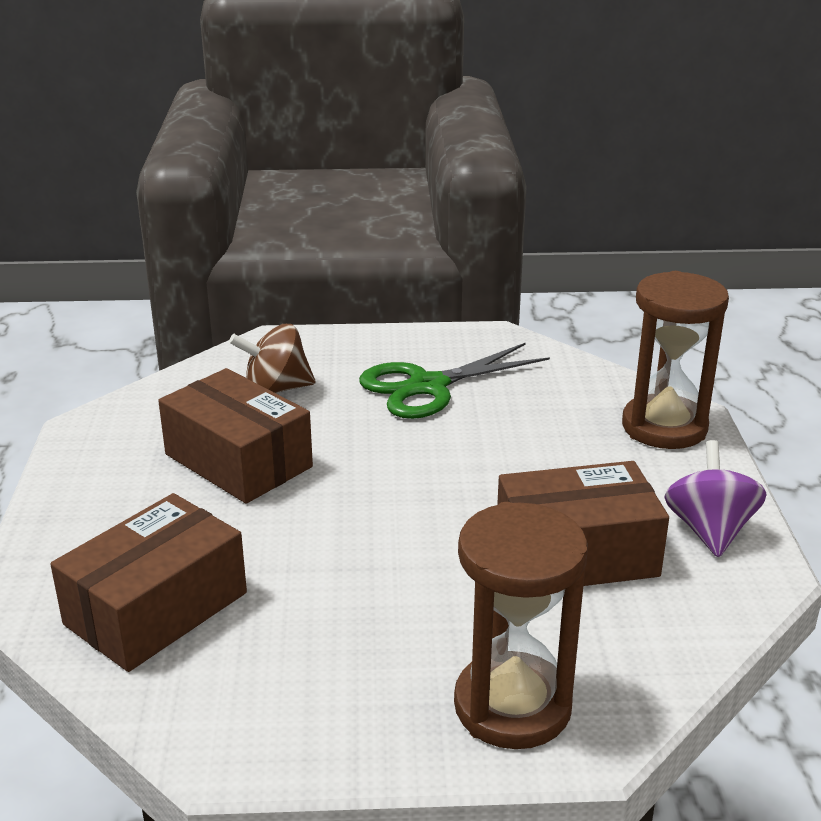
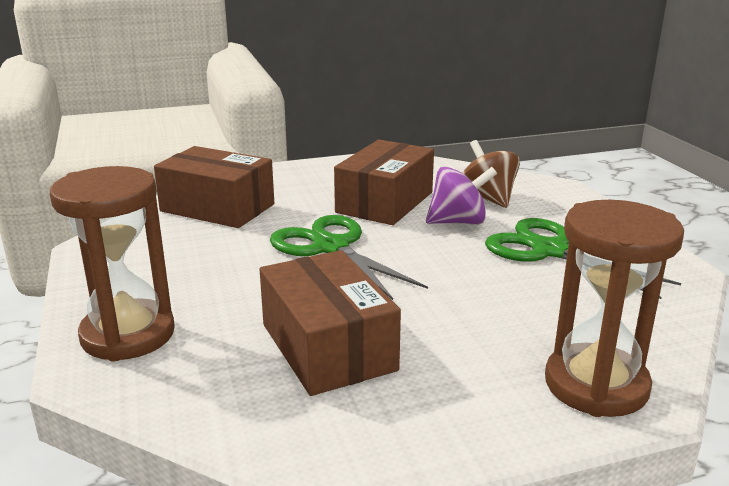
camera: 75 degrees right, 5 degrees down
purple spinning top [664,440,767,557] -> purple spinning top moved to [426,167,497,225]
none -> green scissors [270,215,428,300]

